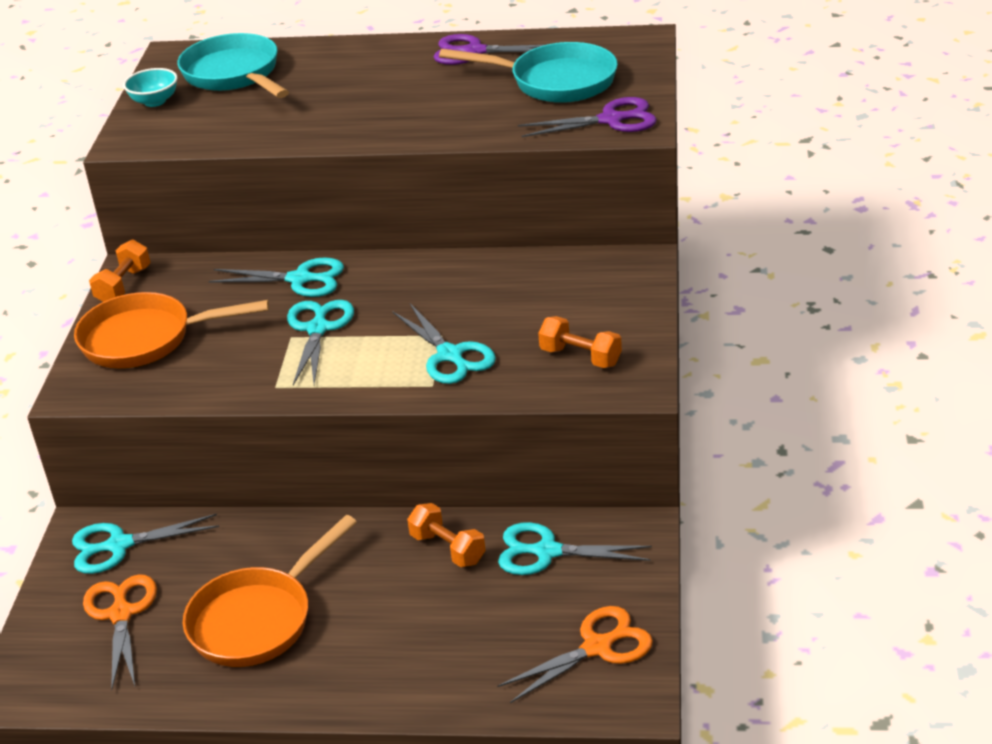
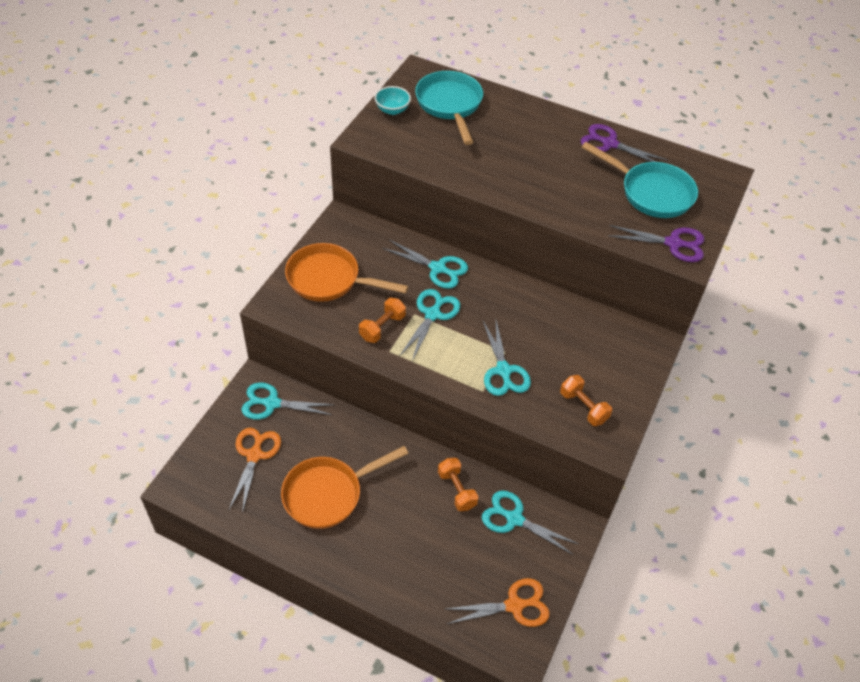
camera: 15 degrees right, 15 degrees up
orange dumbbell [89,239,151,302] -> orange dumbbell moved to [359,298,406,343]

